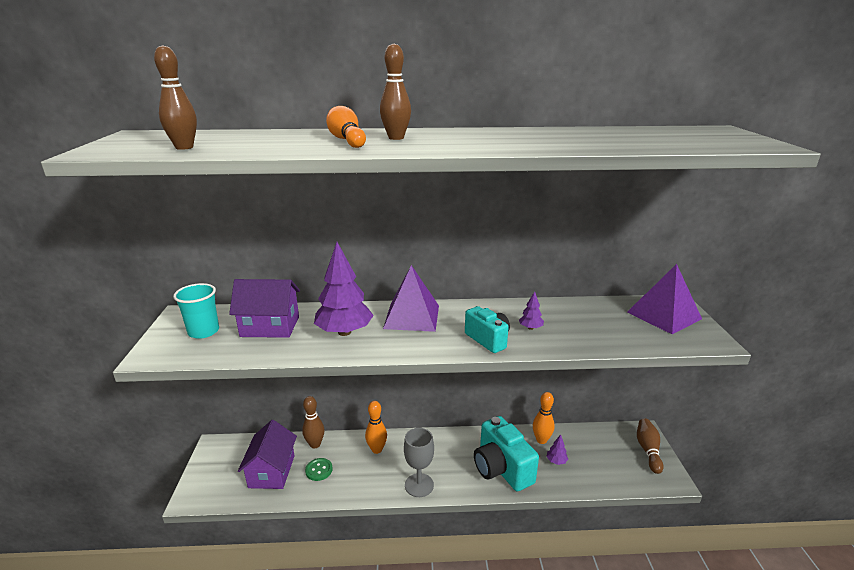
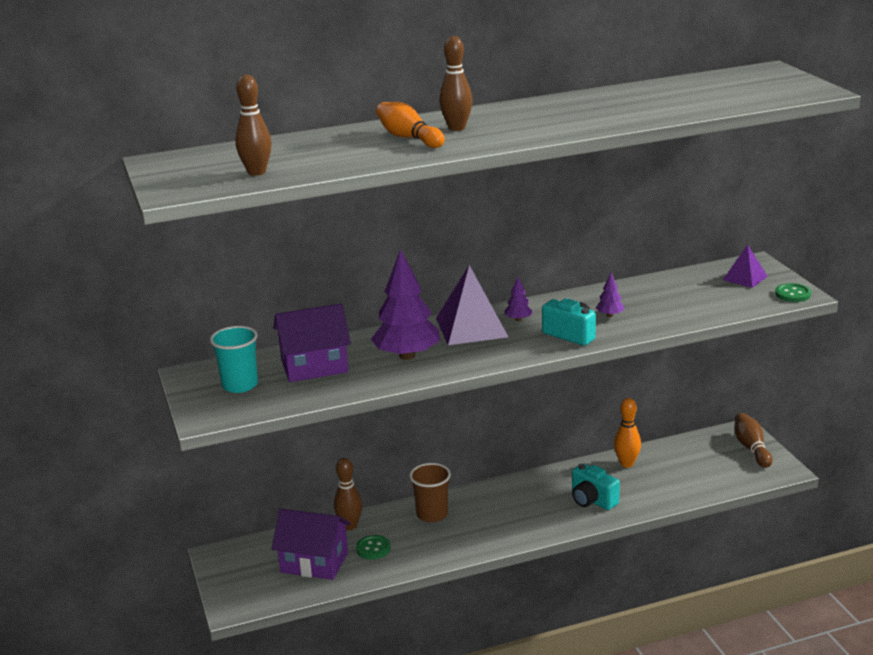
camera: 15 degrees left, 0 degrees up
purple house [238,420,297,489] -> purple house turned 60 degrees counterclockwise [272,509,351,580]
orange bowling pin [365,401,387,454] -> brown cup [409,463,451,522]
grey goblet [404,428,434,497] -> none
turquoise camera [474,416,539,491] -> turquoise camera [572,463,620,510], size x0.60
purple tree [546,435,568,465] -> purple tree moved to [505,277,533,321]
purple pyramid [627,264,702,334] -> purple pyramid [723,245,768,288], size x0.57
none -> green button [775,283,811,302]

